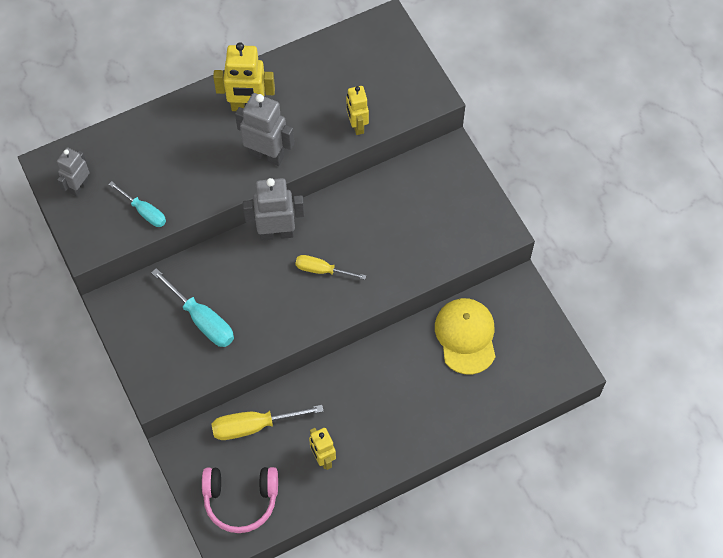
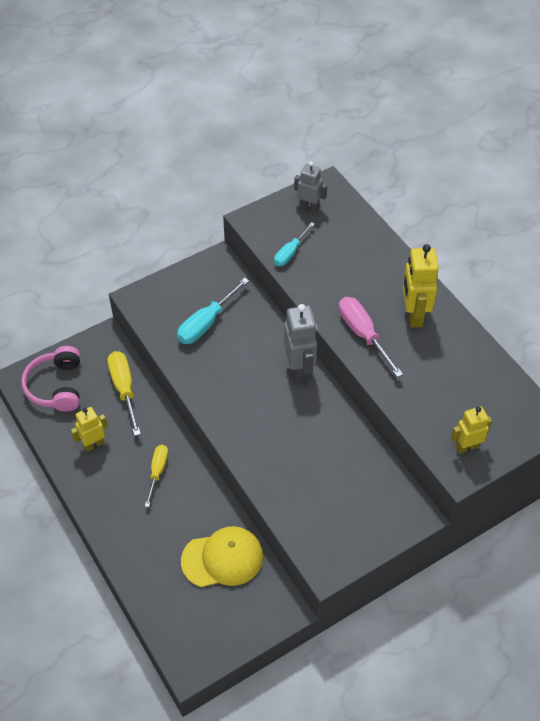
camera: 85 degrees right, 10 degrees down
grey robot [235,93,294,166] -> pink screwdriver [339,297,403,377]
yellow screwdriver [295,255,366,280] -> yellow screwdriver moved to [145,445,168,507]
yellow robot [346,86,369,135] -> yellow robot moved to [451,406,492,454]

